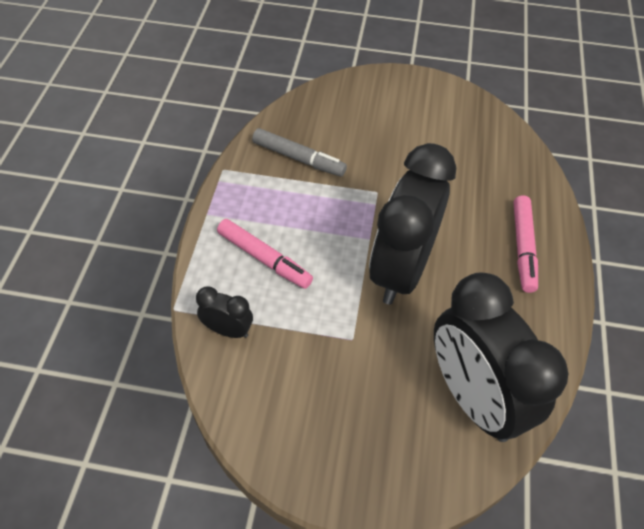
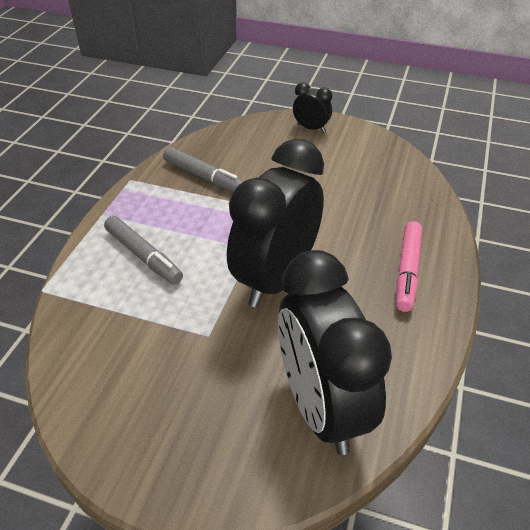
camera: 10 degrees right, 10 degrees down
black clock [196,286,253,338] -> black clock moved to [293,82,332,132]
pink marker [217,219,313,289] -> grey marker [104,216,183,285]

